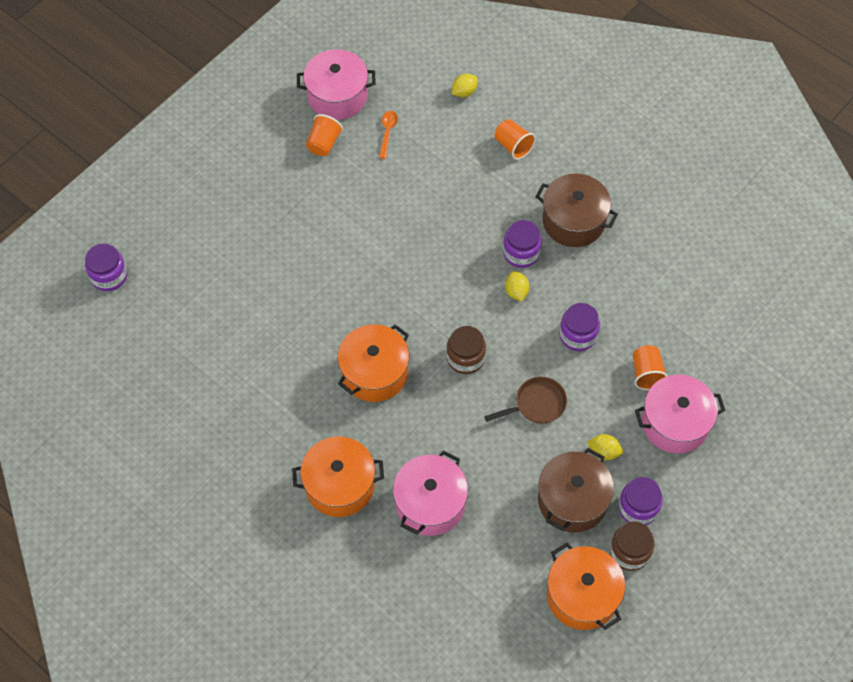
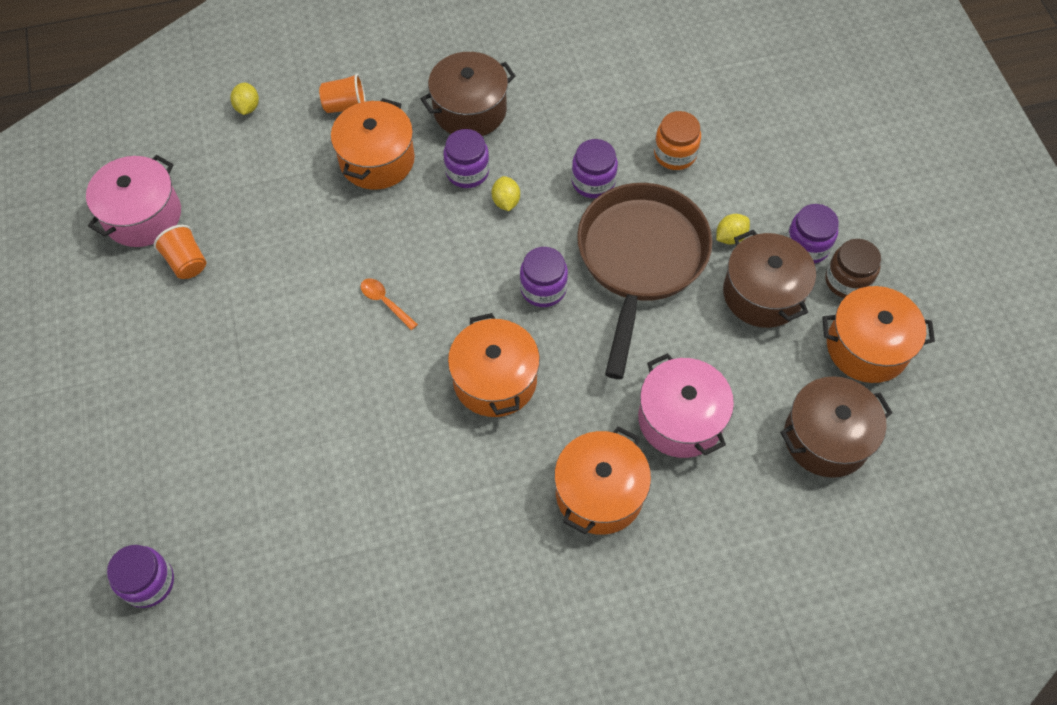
camera: 55 degrees left, 0 degrees up
orange spoon [379,111,398,159] -> orange spoon moved to [361,278,418,330]
brown jar [446,326,486,374] -> purple jar [520,247,568,307]
brown pan [484,377,567,424] -> brown pan [577,183,712,379], size x2.23
yellow lemon [505,271,529,302] -> yellow lemon turned 60 degrees clockwise [492,176,520,211]
orange cup [633,345,668,390] -> orange jar [654,111,701,170]
pink pot [635,375,726,454] -> none
none -> orange pot [331,98,415,190]
none -> brown pot [780,376,893,478]

